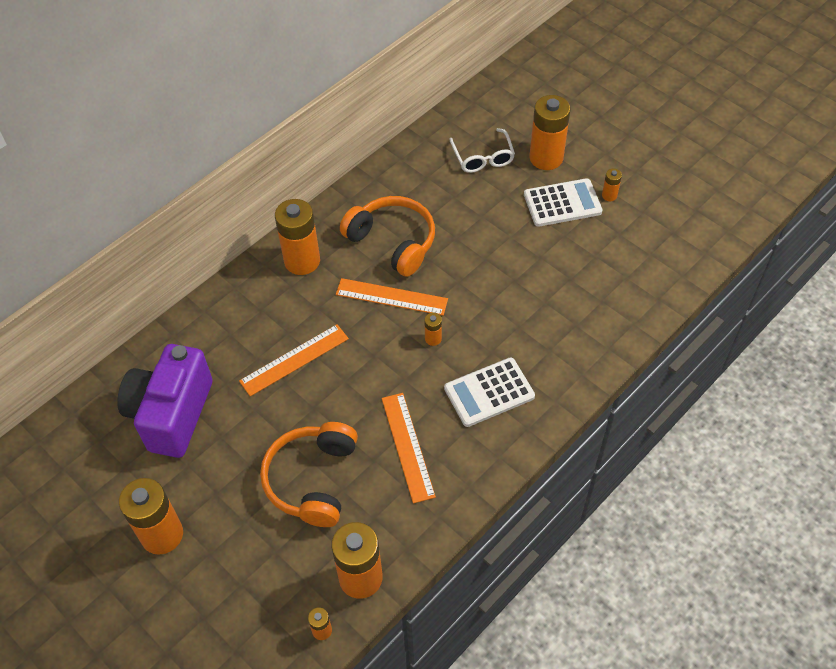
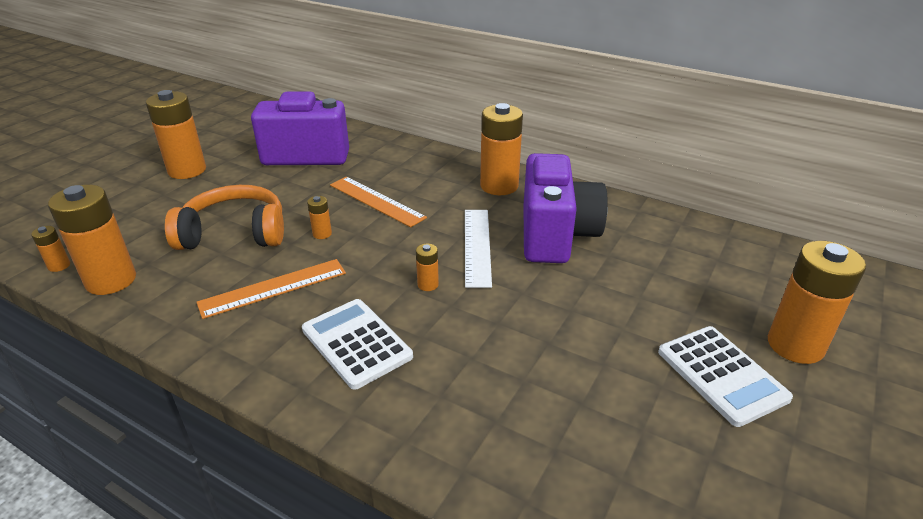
camera: 75 degrees right, 20 degrees down
orange ruler [336,278,448,316] -> white ruler [465,210,492,288]
orange headphones [340,196,435,277] -> purple camera [523,153,608,263]
white glasses [449,128,515,173] -> none
orange battery [602,169,622,201] -> orange battery moved to [307,196,332,239]

